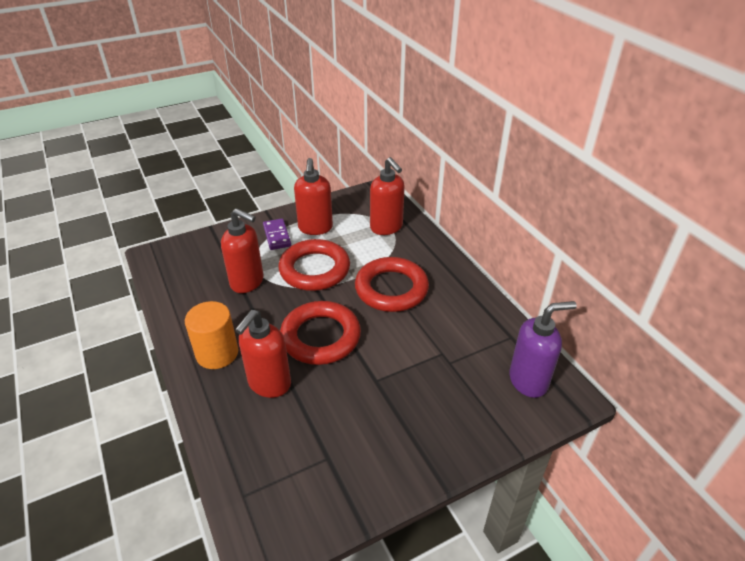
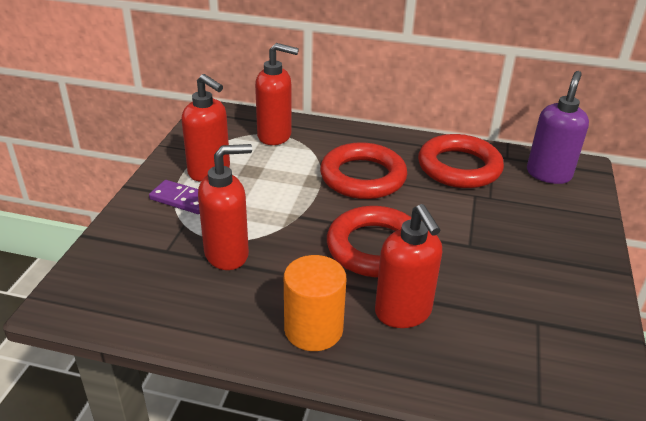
camera: 50 degrees left, 5 degrees down
red ring [278,239,350,291] -> red ring moved to [418,134,504,188]

